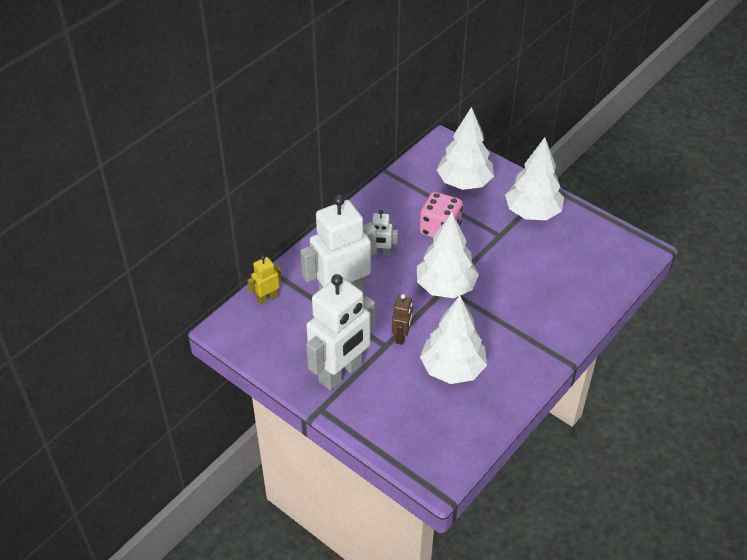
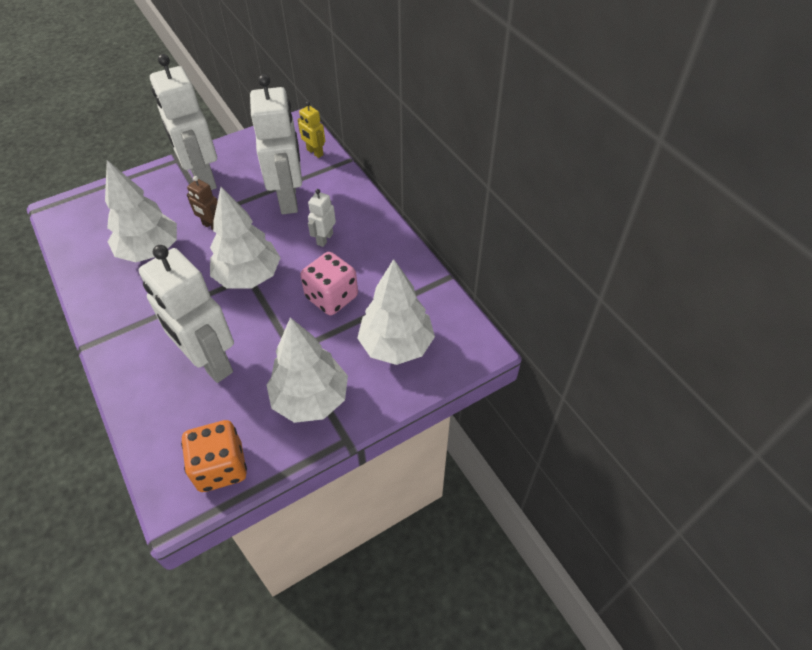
camera: 110 degrees right, 5 degrees up
yellow robot [248,255,282,304] -> yellow robot turned 150 degrees clockwise [298,101,325,158]
none -> white robot [139,245,234,383]
none -> orange dice [181,420,247,492]

